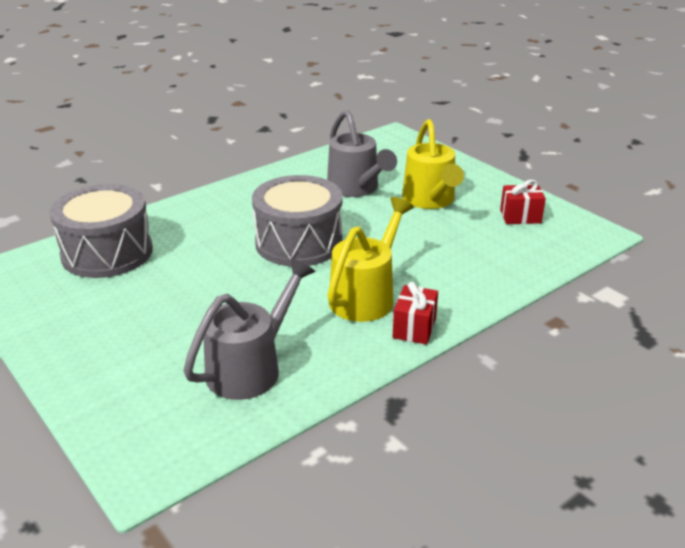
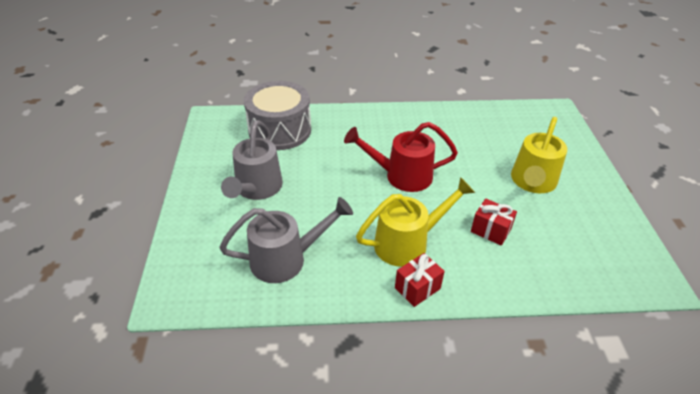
camera: 35 degrees right, 10 degrees up
grey drum [252,175,343,267] -> red watering can [344,122,458,192]
grey watering can [327,110,397,197] -> grey watering can moved to [221,120,283,200]
red gift [500,180,546,224] -> red gift moved to [471,199,517,246]

